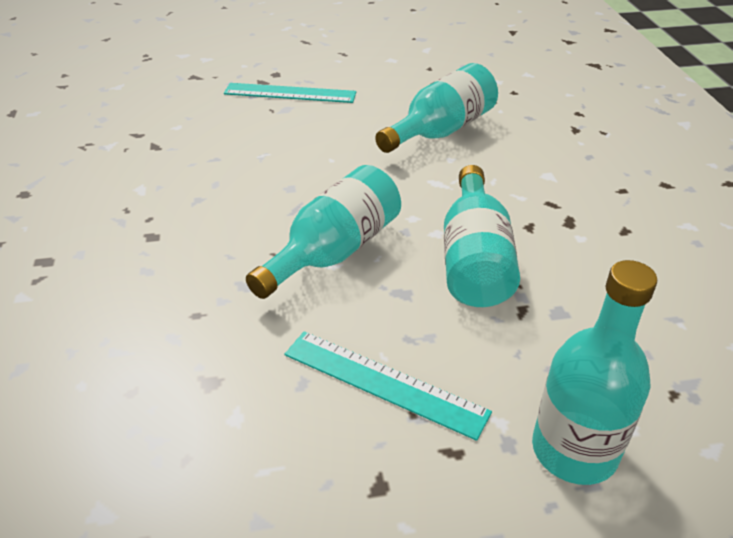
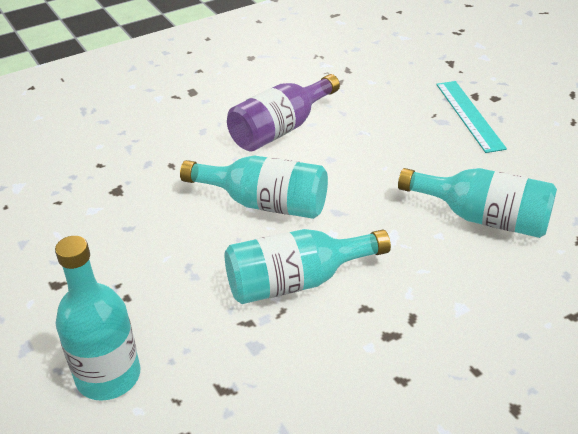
camera: 70 degrees right, 0 degrees up
turquoise ruler [285,331,492,441] -> none
none -> purple bottle [227,74,340,151]

